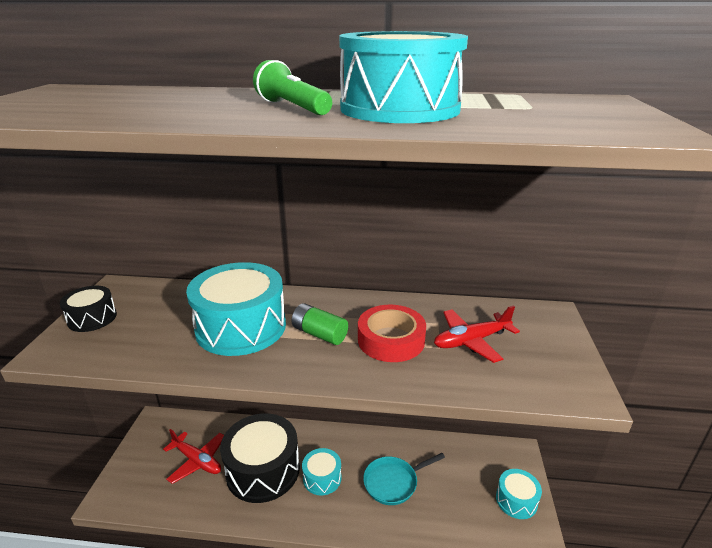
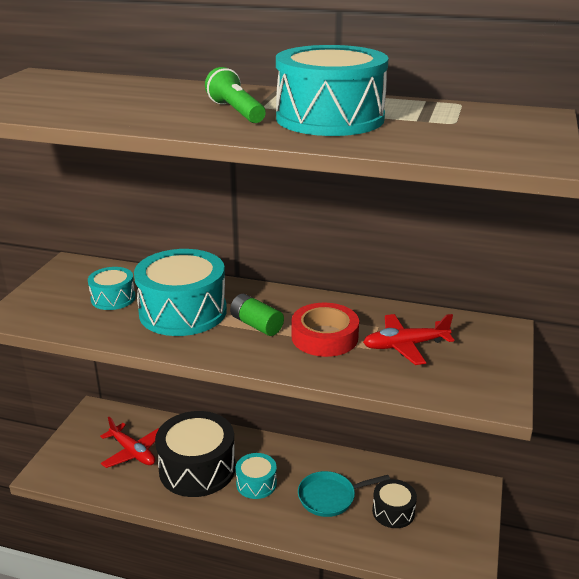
camera: 10 degrees right, 0 degrees up
black drum [60,286,117,332] -> black drum moved to [372,479,417,528]
turquoise drum [496,469,542,519] -> turquoise drum moved to [88,267,136,310]

